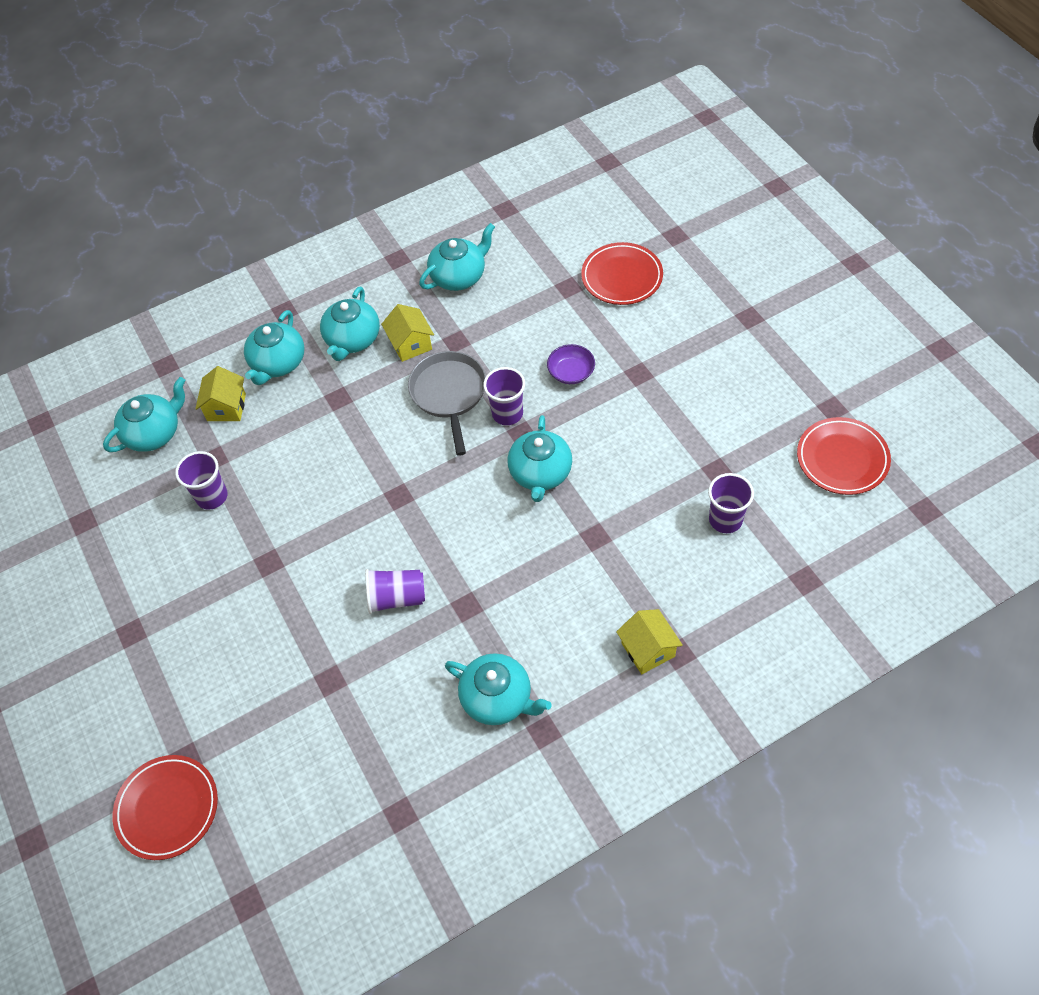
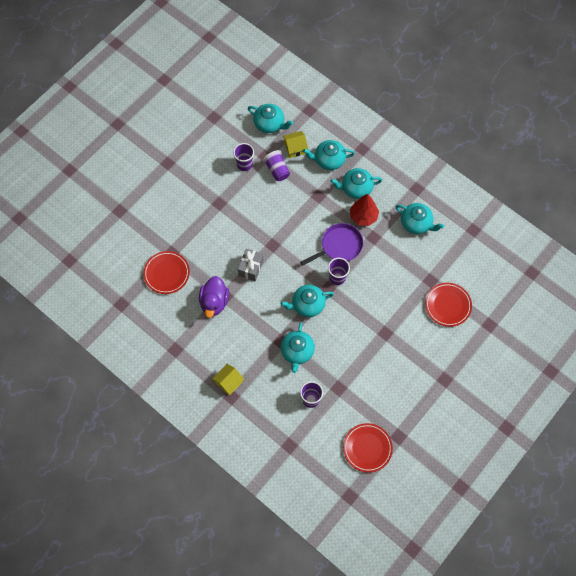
camera: 65 degrees right, 10 degrees up
red plate [112,755,218,860] -> red plate moved to [143,251,190,294]
purple cup [365,569,425,614] -> purple cup moved to [263,150,290,181]
yellow house [381,304,434,362] -> red tree [350,194,379,226]
grey pan [408,351,486,456] -> purple pan [300,223,363,266]
turquoise teapot [445,653,552,725] -> turquoise teapot moved to [281,322,315,373]
purple bowl [547,344,595,384] -> none
none -> purple duck [199,276,229,318]
none -> grey gift [238,249,263,281]

